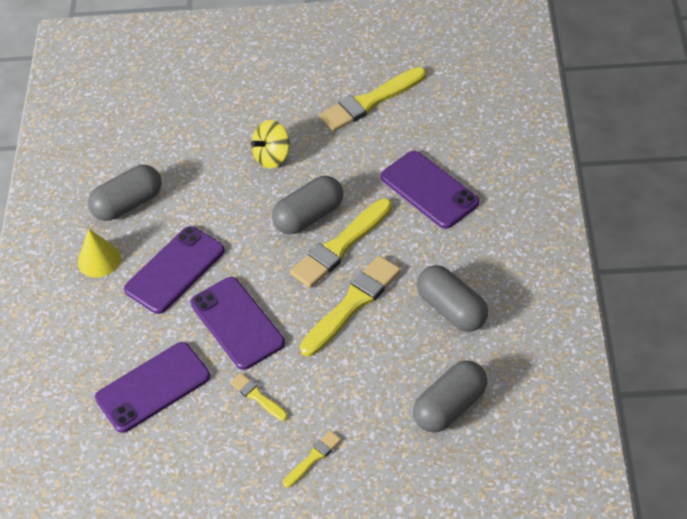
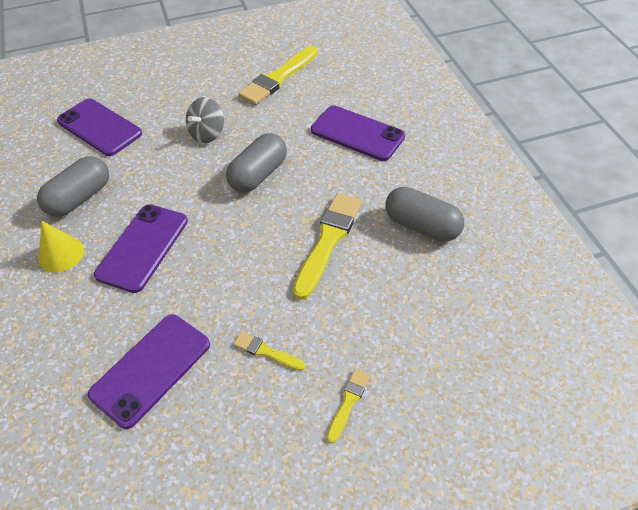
camera: 20 degrees left, 0 degrees up
purple phone [190,277,285,370] -> purple phone moved to [57,99,142,156]
yellow spinning top [251,120,290,168] -> grey spinning top [186,97,224,143]
yellow brush [290,198,392,288] -> none
grey capsule [413,360,487,433] -> none

